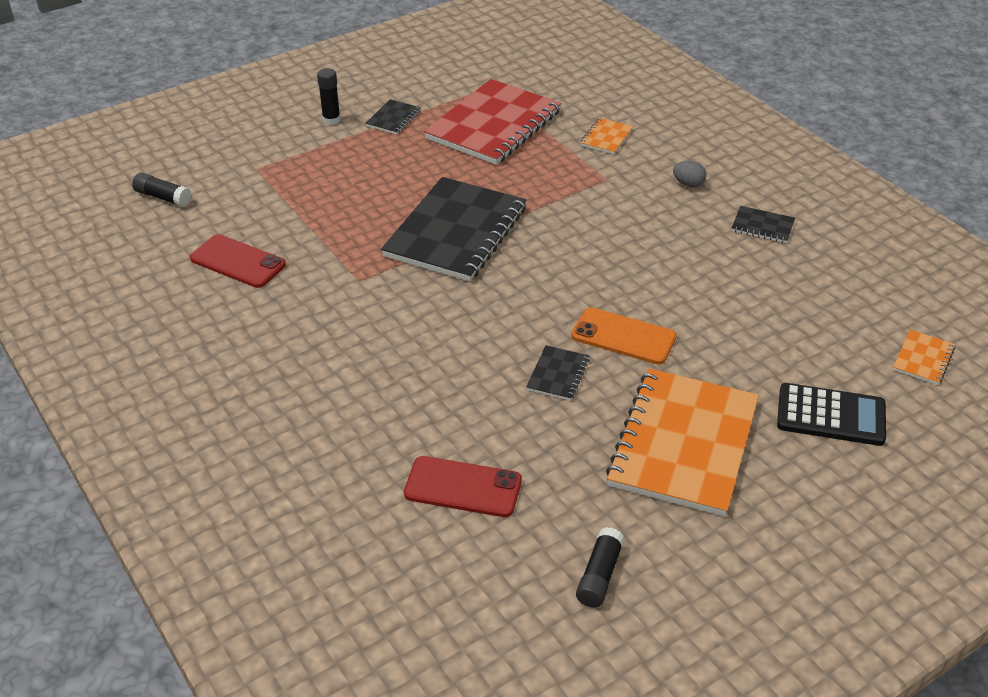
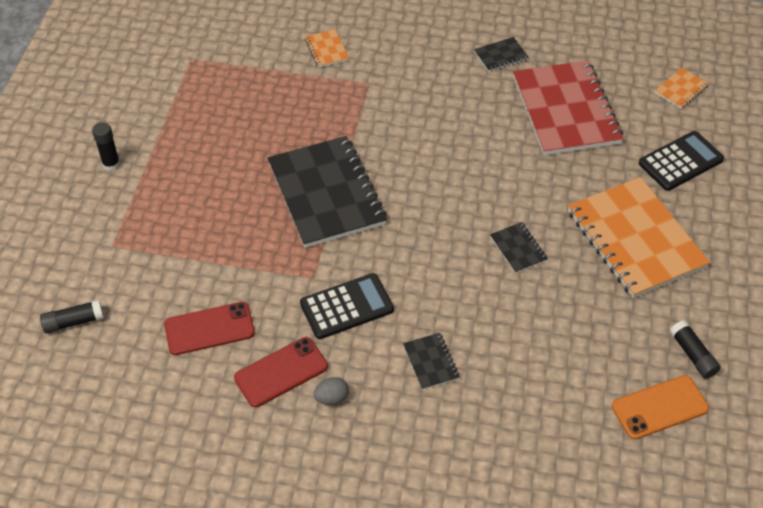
camera: 45 degrees left, 10 degrees up
black notebook [365,99,421,134] -> black notebook moved to [403,333,460,390]
red phone [404,456,522,517] -> red phone moved to [234,337,328,407]
red notebook [424,79,562,165] -> red notebook moved to [513,60,624,155]
orange phone [571,307,677,364] -> orange phone moved to [612,375,709,440]
grey egg [673,161,707,187] -> grey egg moved to [313,377,349,405]
orange notebook [893,330,955,385] -> orange notebook turned 60 degrees clockwise [654,67,709,109]
none -> black calculator [300,273,394,339]

